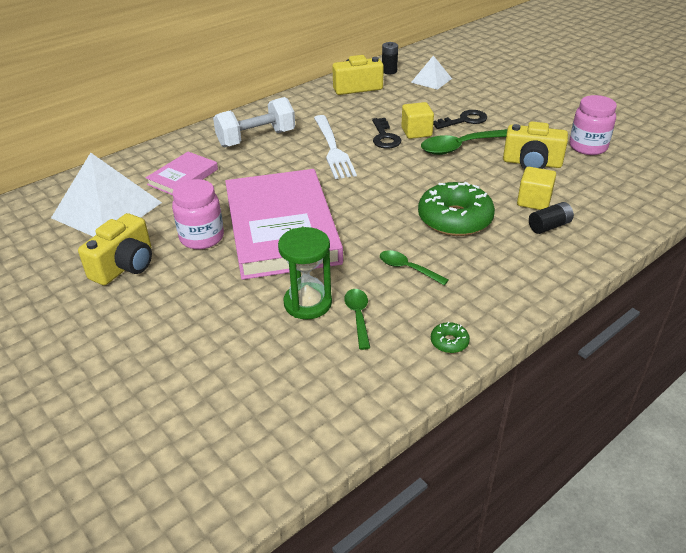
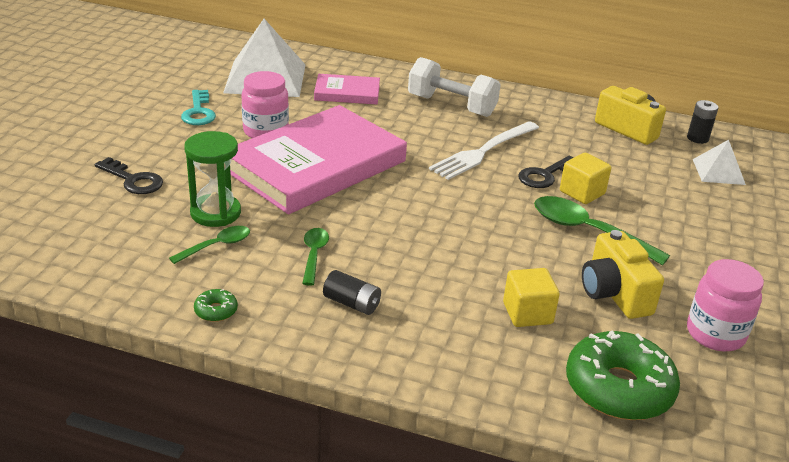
camera: 55 degrees right, 5 degrees down
yellow camera [78,213,152,285] -> turquoise key [181,90,216,125]
green donut [418,182,495,236] -> green donut moved to [566,331,680,420]
black key [433,110,487,129] -> black key moved to [95,157,163,194]
black battery [529,202,574,234] -> black battery moved to [323,270,381,315]

